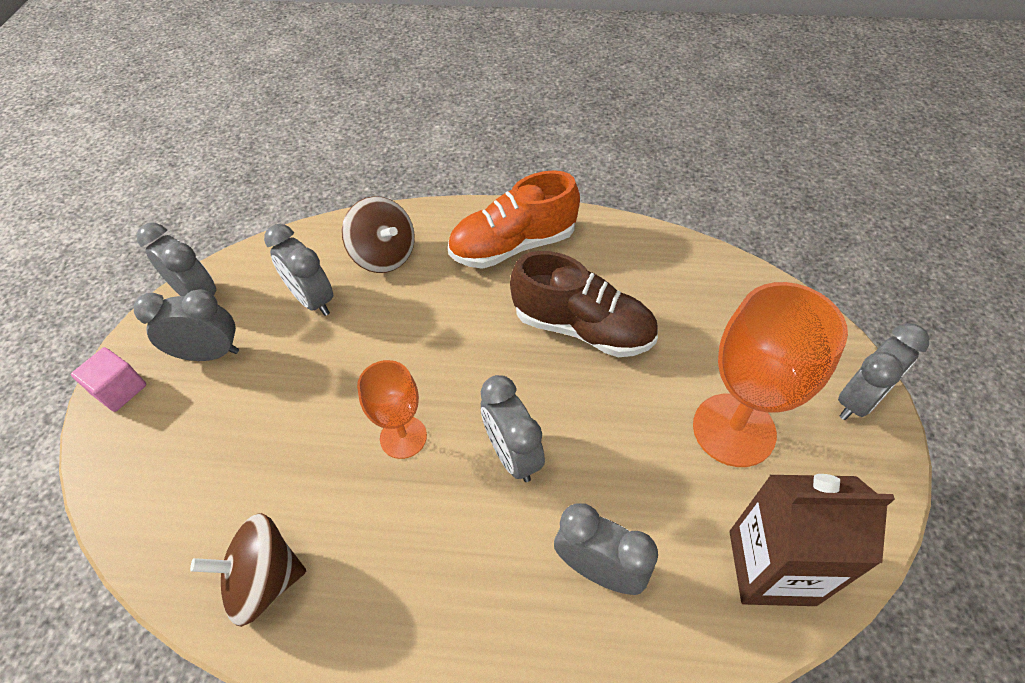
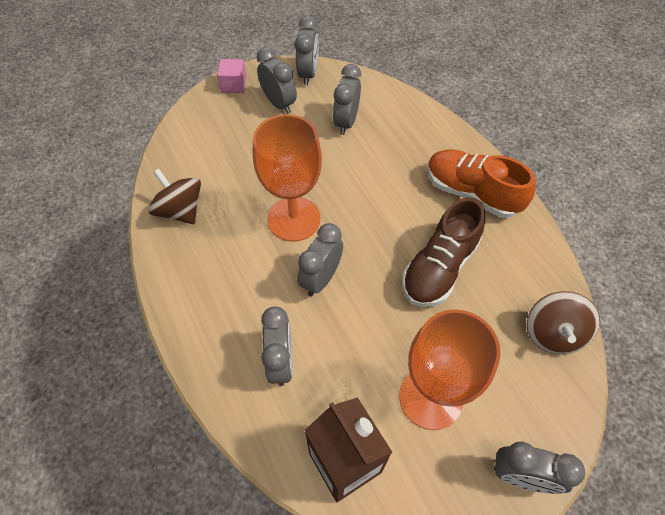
camera: 55 degrees right, 5 degrees up
brown spinning top [342,196,415,273] -> brown spinning top moved to [527,291,600,355]
orange goblet [357,360,427,459] -> orange goblet [253,114,322,242], size x1.71
brown shoe [510,251,658,357] -> brown shoe turned 45 degrees clockwise [402,197,485,307]

